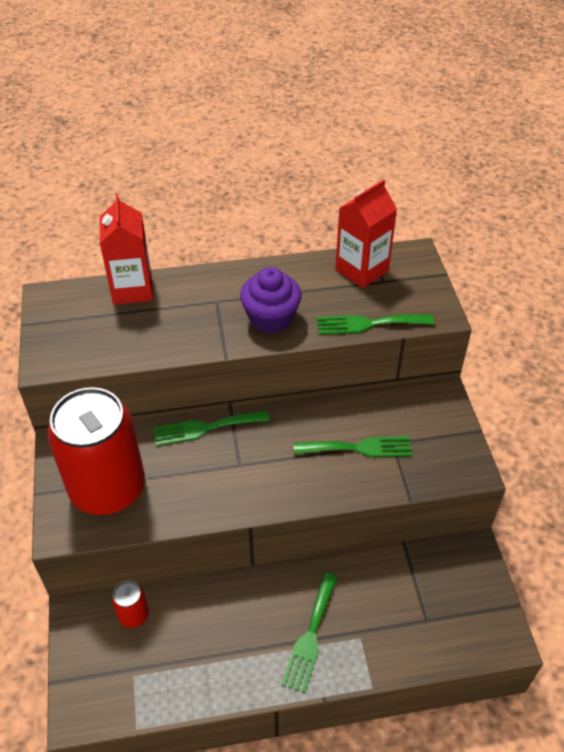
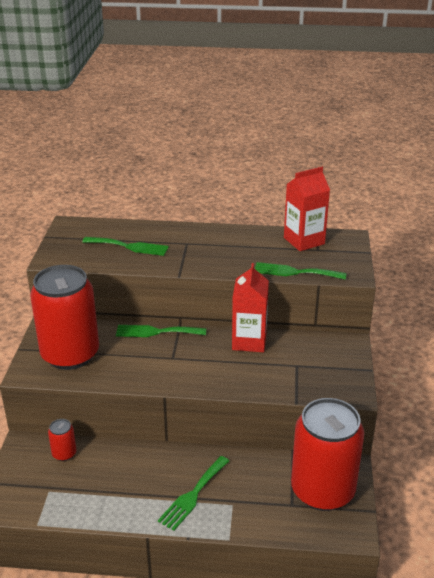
camera: 15 degrees right, 15 degrees down
red carton [100,194,153,305] -> red carton moved to [232,263,269,352]
purple cupcake [240,267,302,333] -> none
green fork [293,436,412,457] -> green fork moved to [82,237,169,256]
none -> red can [291,398,364,511]

